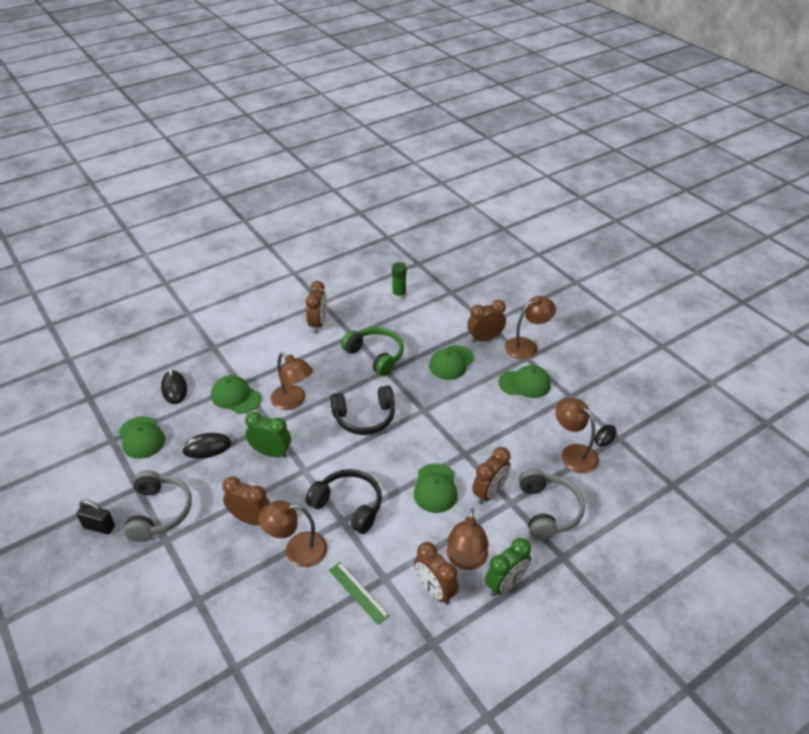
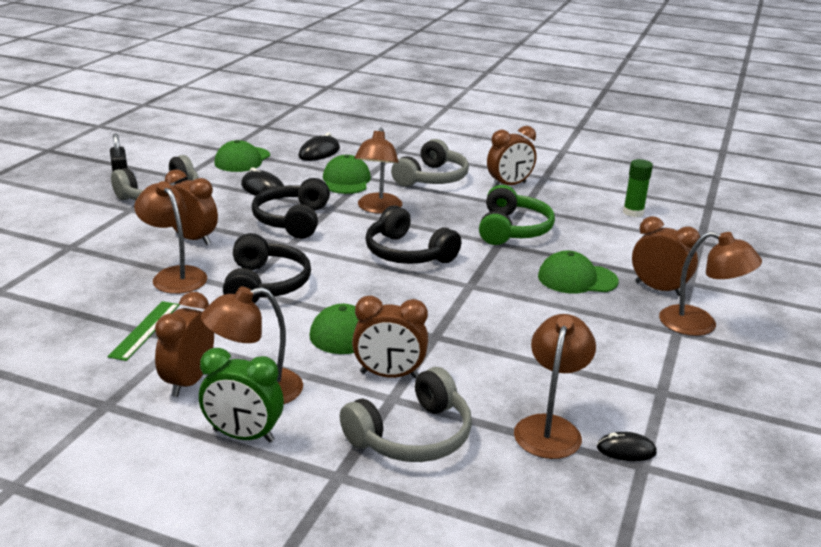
camera: 55 degrees right, 15 degrees down
brown clock [223,477,270,525] -> brown clock turned 45 degrees counterclockwise [165,169,218,245]
green clock [245,412,291,458] -> black headphones [251,178,330,239]
green cap [498,365,551,398] -> none
none -> grey headphones [391,139,469,187]

